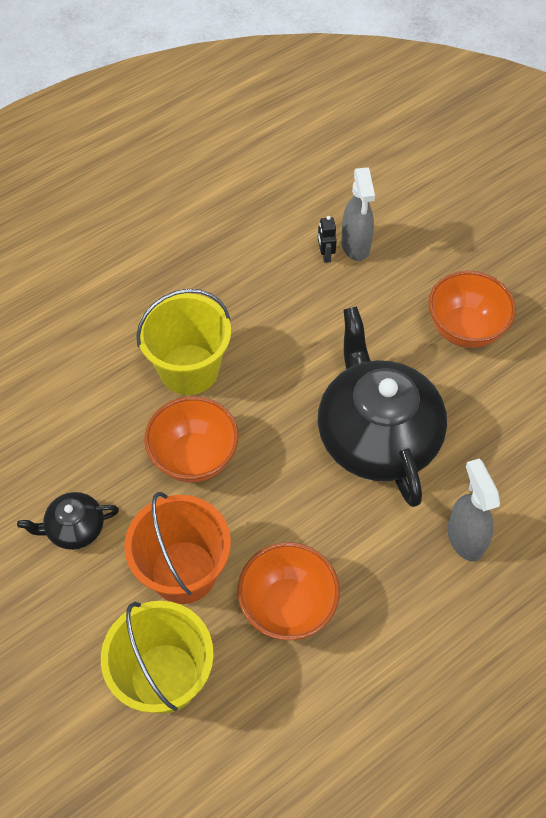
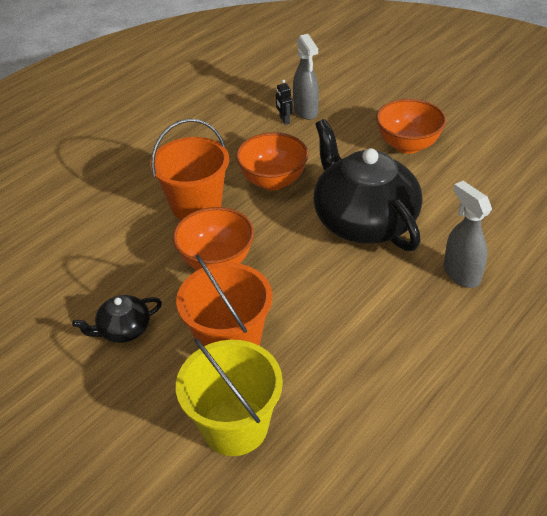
camera: 10 degrees left, 15 degrees down
yellow bucket [136,289,231,395] -> orange bucket [150,119,229,220]
orange bowl [238,542,340,640] -> orange bowl moved to [236,132,308,190]

